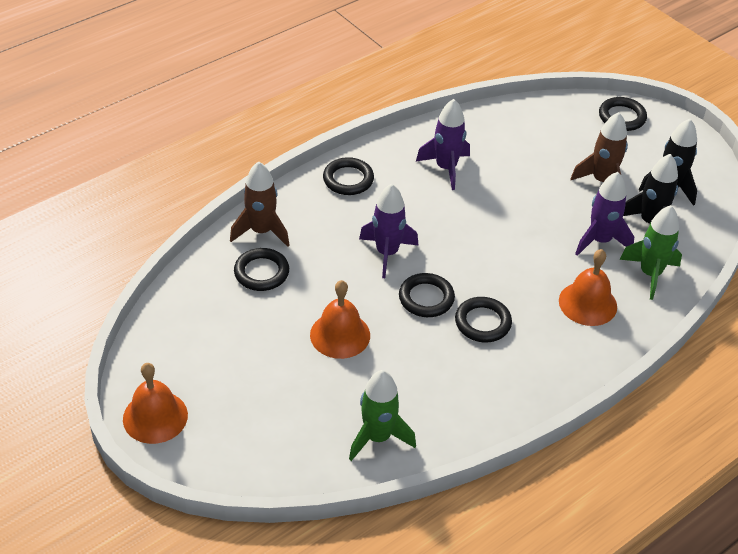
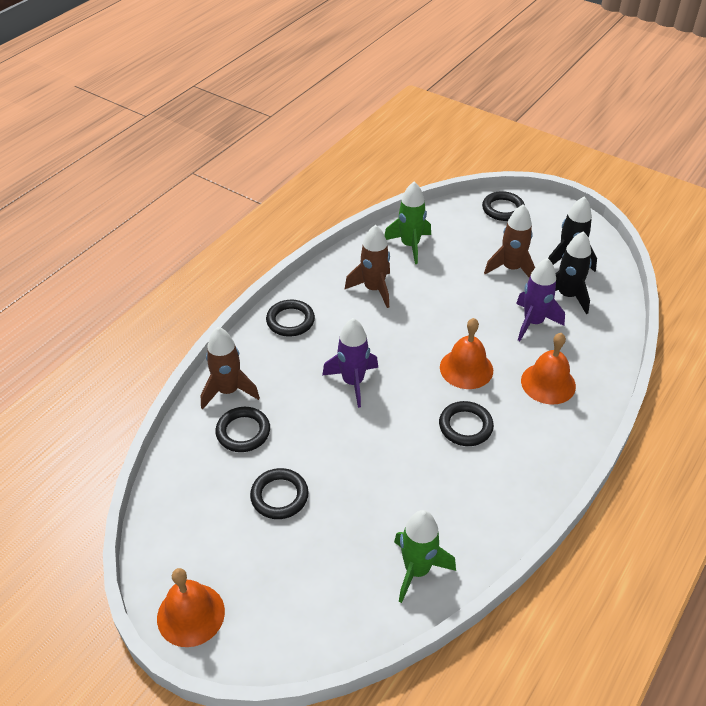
camera: 15 degrees left, 0 degrees up
orange bell [310,280,370,359] -> orange bell moved to [440,318,493,389]
black ring [399,273,455,317] -> black ring moved to [250,468,309,519]
purple rocket [416,99,470,190] -> brown rocket [345,225,390,308]
green rocket [620,205,682,300] -> green rocket moved to [384,181,431,264]

